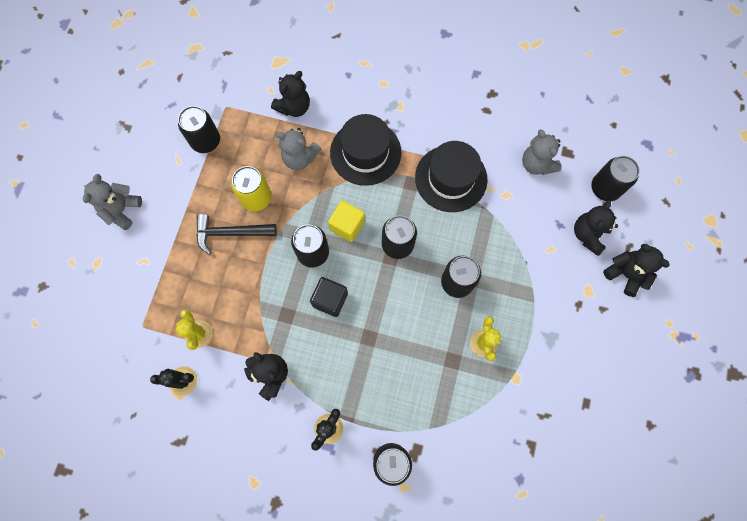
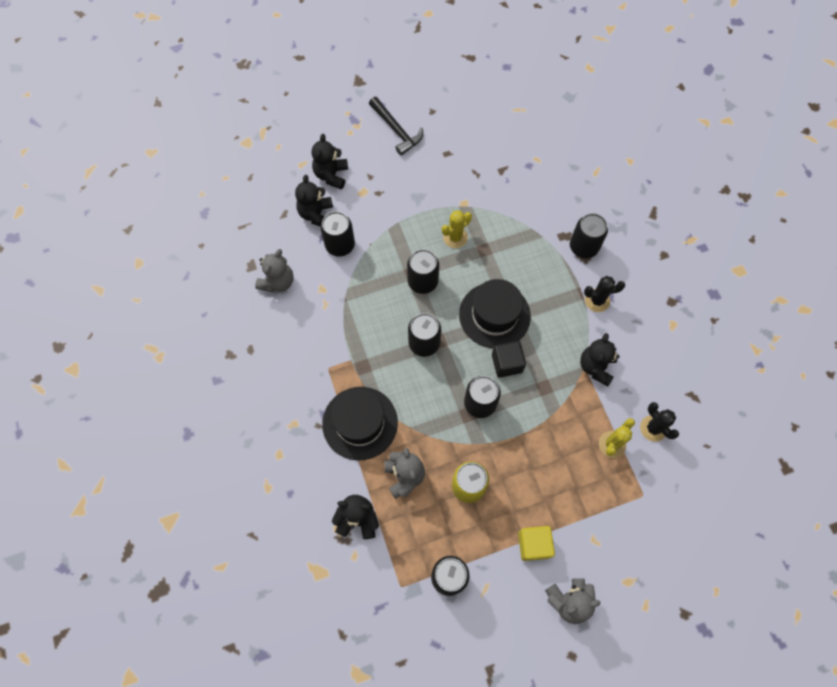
camera: 125 degrees left, 5 degrees down
black hammer [196,214,277,254] -> black hammer moved to [369,97,423,156]
yellow cube [328,200,365,242] -> yellow cube moved to [518,526,555,561]
black hat [415,141,487,212] -> black hat moved to [459,279,531,349]
black teddy bear [574,200,618,256] -> black teddy bear turned 105 degrees clockwise [295,175,333,227]
black can [591,156,640,201] -> black can moved to [320,211,355,257]

